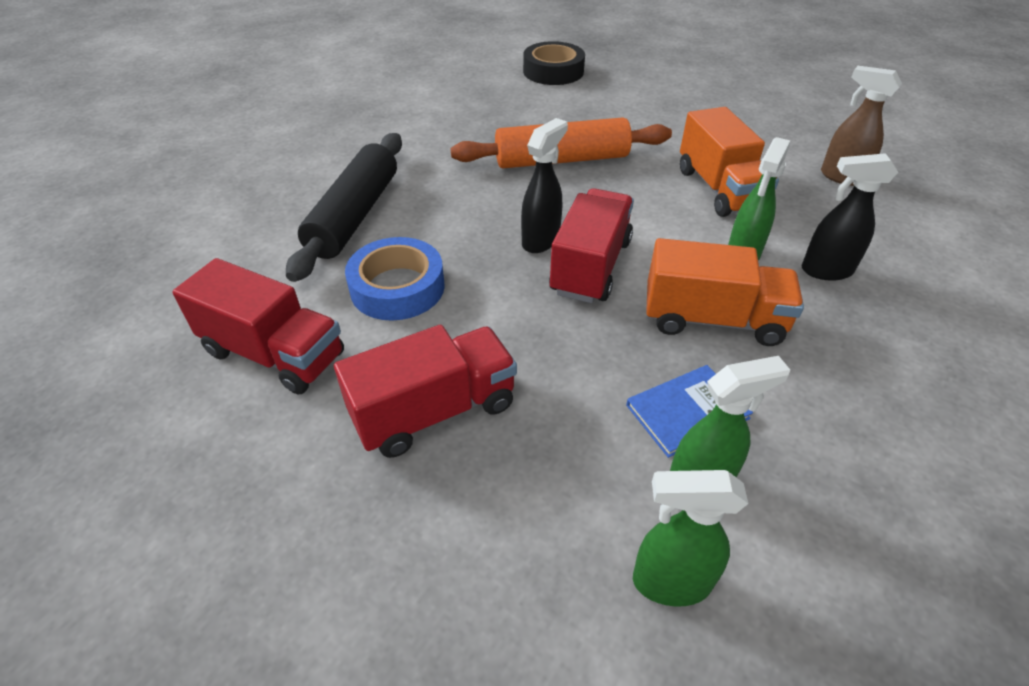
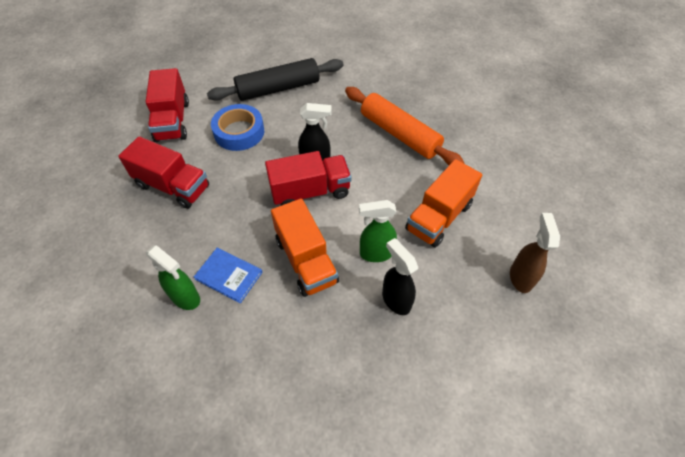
camera: 55 degrees right, 10 degrees up
black tape [523,41,585,85] -> none
green spray bottle [633,470,748,607] -> none

